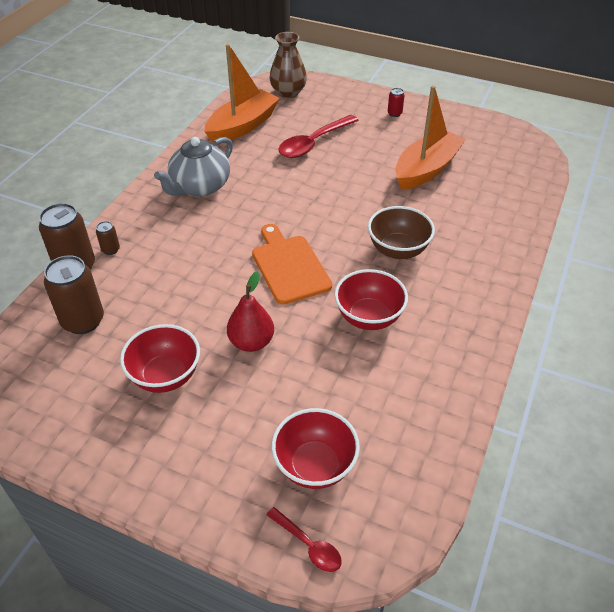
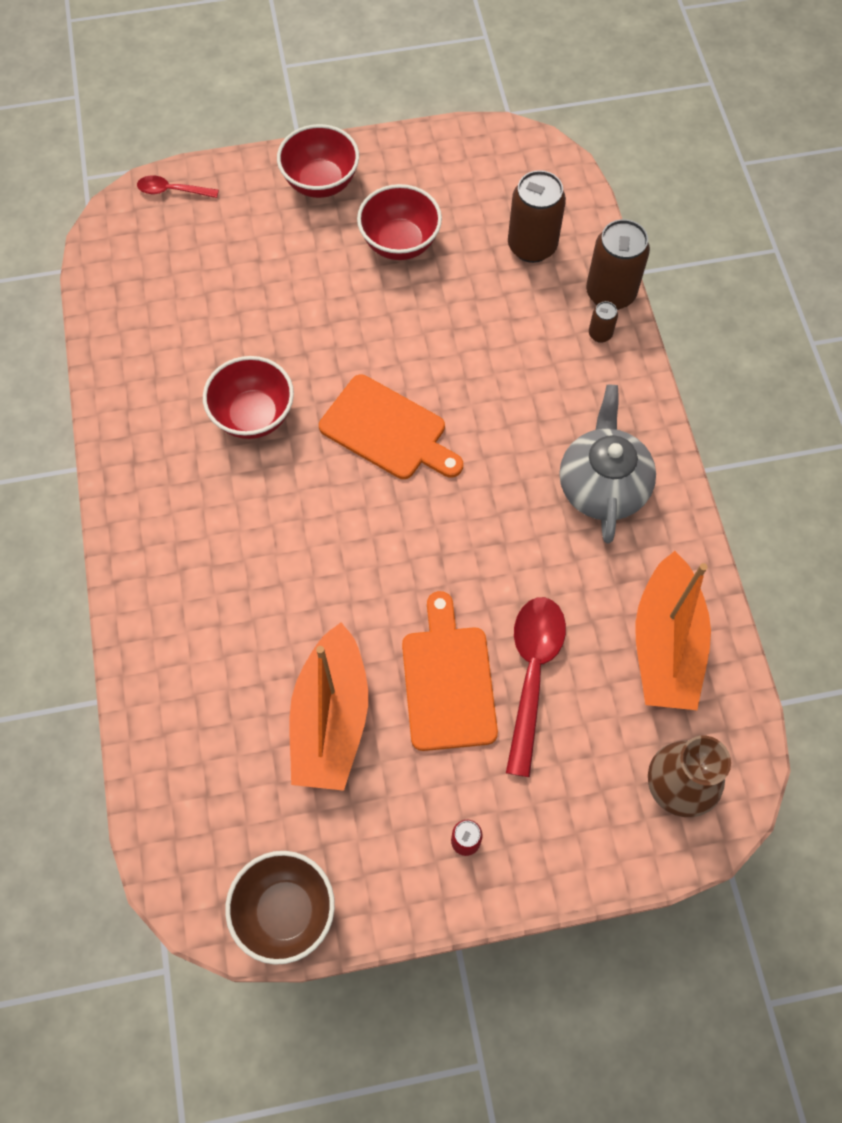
camera: 145 degrees right, 20 degrees up
red pear [227,271,274,352] -> none
red bowl [271,408,360,489] -> red bowl moved to [277,124,359,198]
brown bowl [368,206,435,259] -> brown bowl moved to [225,851,335,965]
none -> orange cutting board [402,591,498,751]

